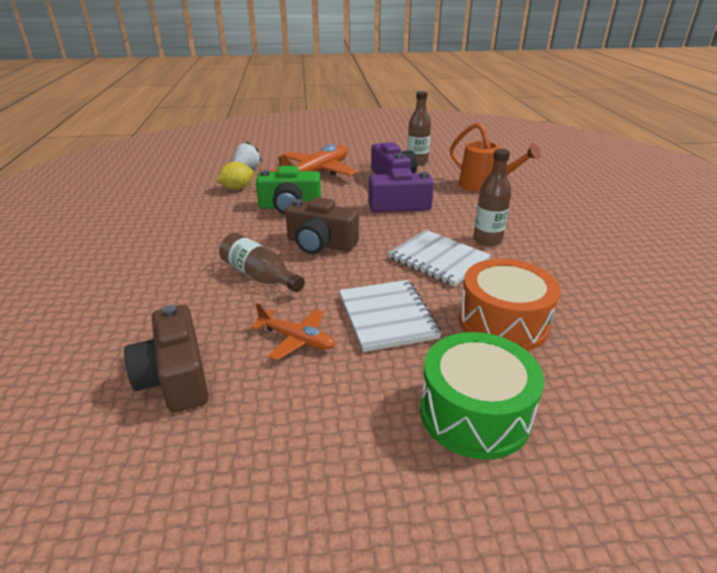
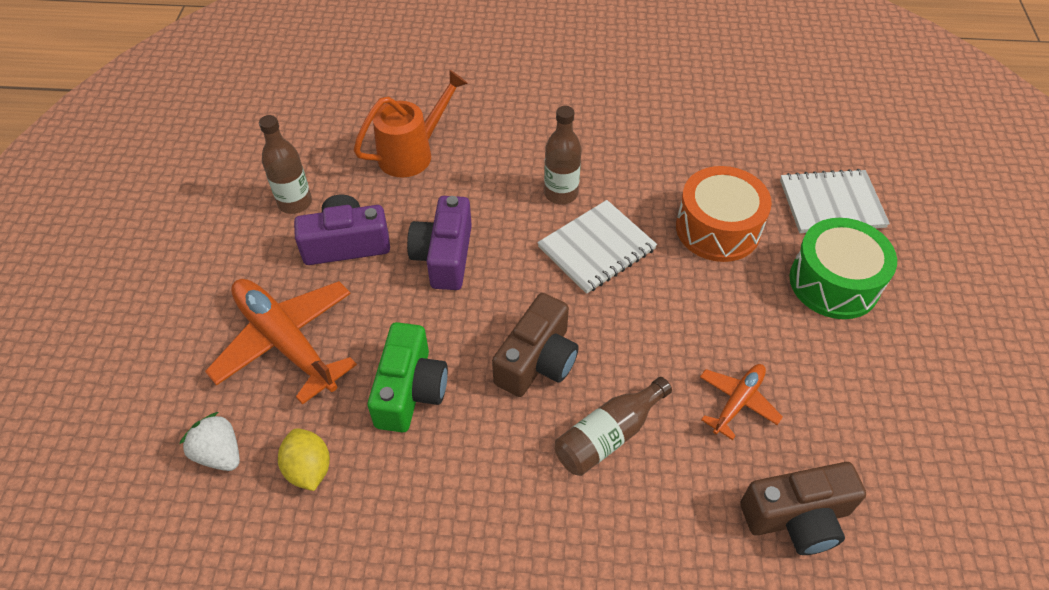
camera: 80 degrees left, 20 degrees up
white notebook [339,280,442,352] -> white notebook moved to [780,169,890,233]

